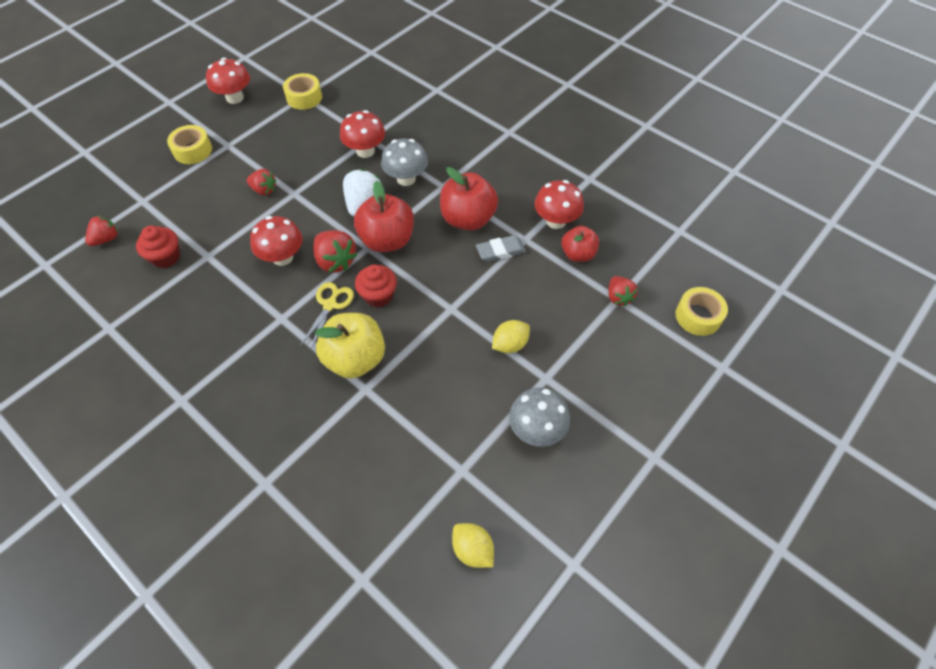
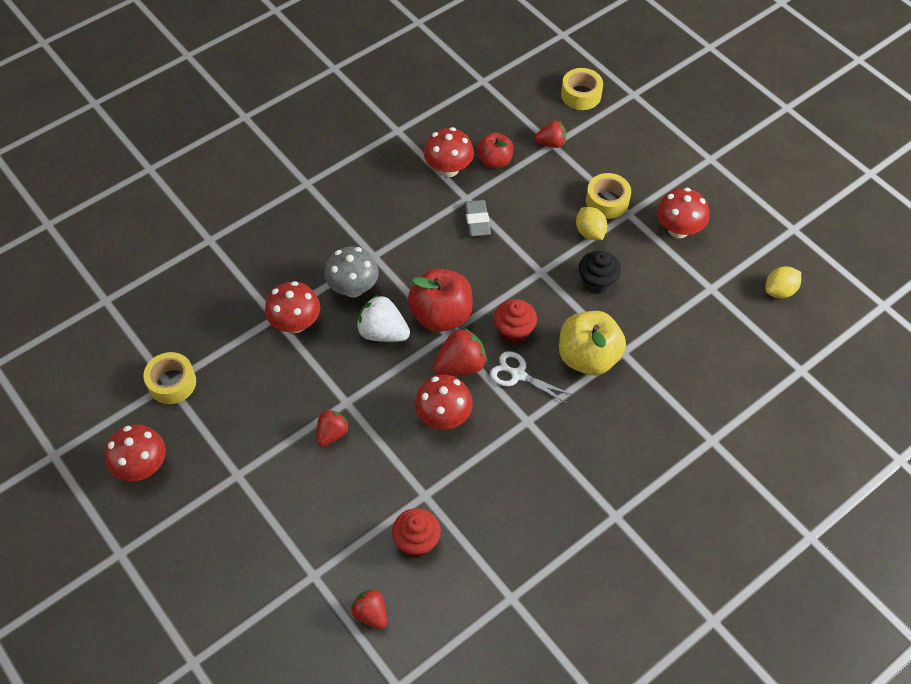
camera: 80 degrees left, 0 degrees up
yellow tape [167,125,212,164] -> yellow tape moved to [586,173,631,219]
yellow scissors [300,282,354,349] -> white scissors [490,351,572,404]
red apple [440,167,498,231] -> none
grey mushroom [509,388,570,447] -> red mushroom [657,188,709,238]
none -> black cupcake [579,251,621,294]

